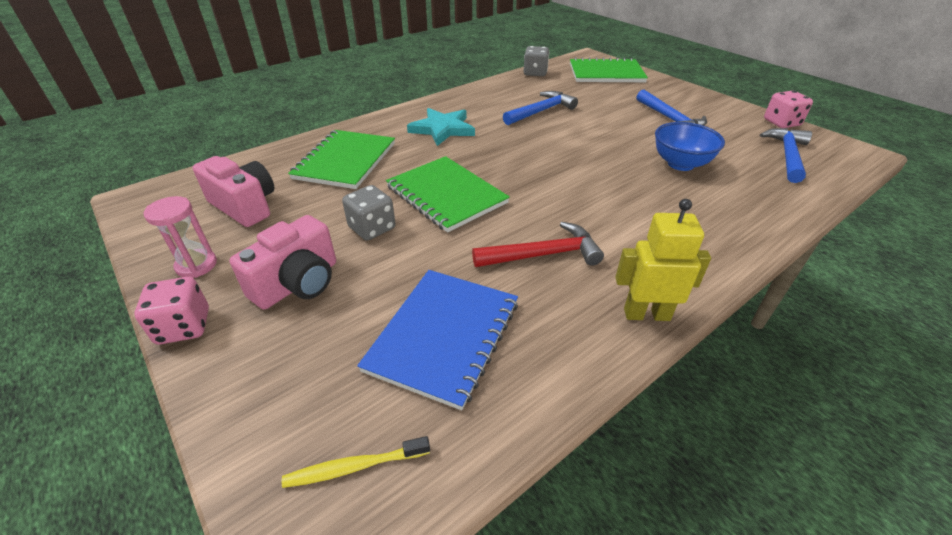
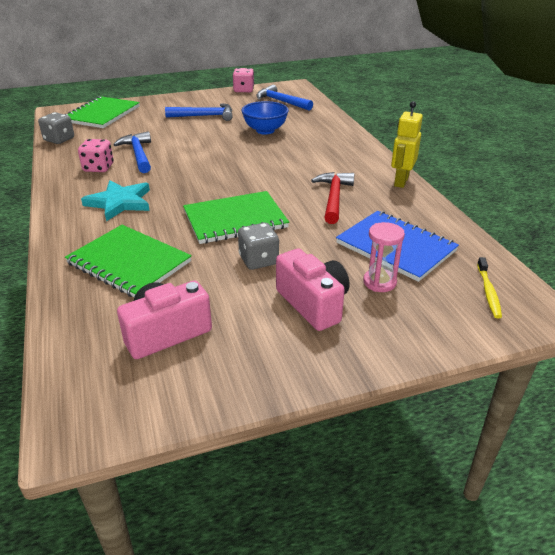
camera: 70 degrees left, 5 degrees down
pink dice [134,277,209,345] -> pink dice moved to [78,139,114,172]
pink hourglass [144,196,217,278] -> pink hourglass moved to [363,222,405,292]

